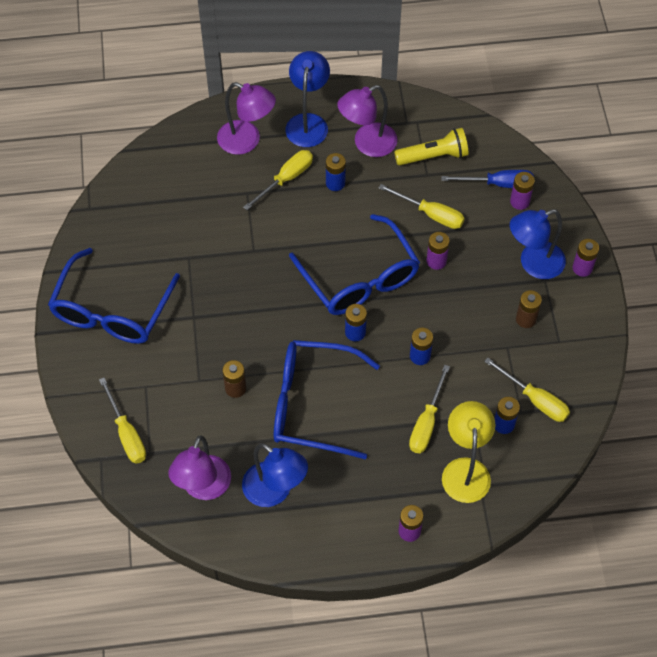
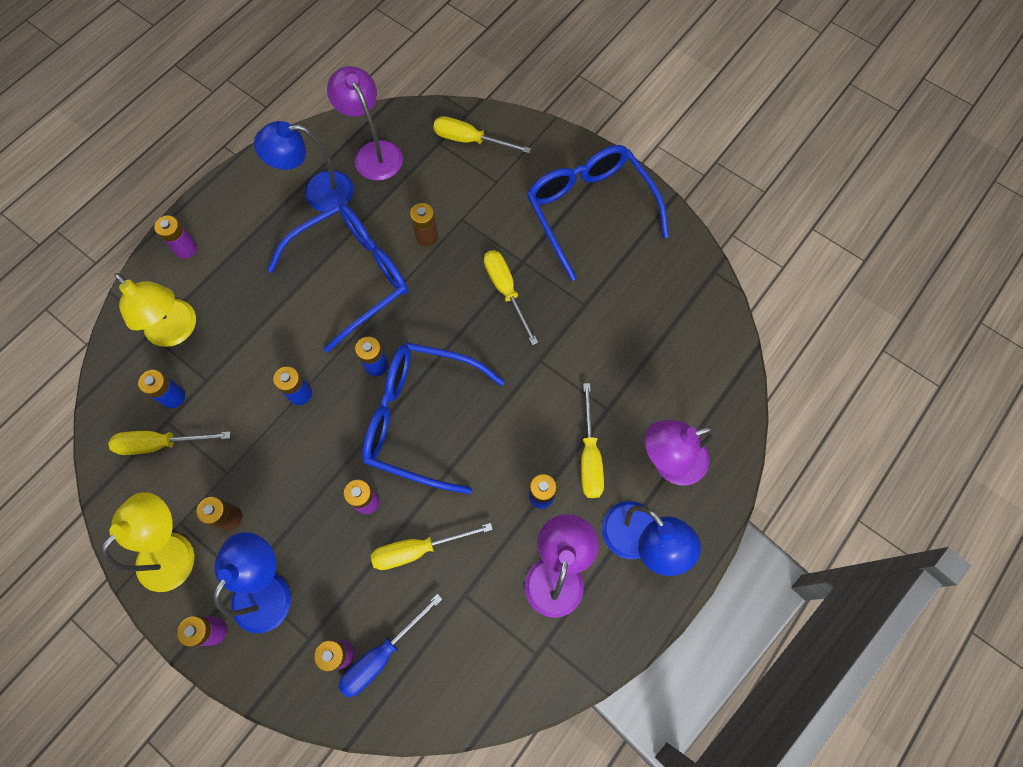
camera: 135 degrees right, 10 degrees up
yellow flashlight [394,128,469,165] -> none
yellow screwdriver [409,365,450,453] -> yellow screwdriver moved to [484,250,538,345]
none -> yellow lamp [101,492,195,592]

